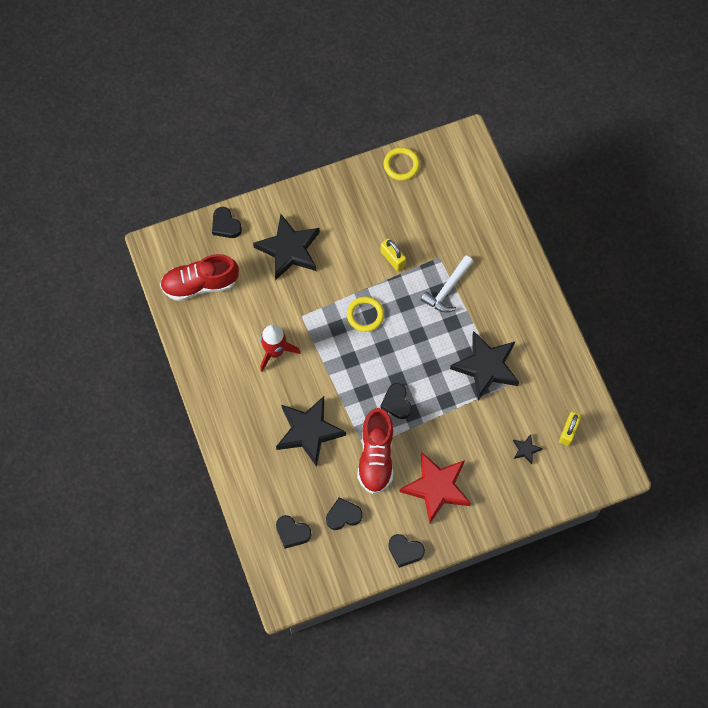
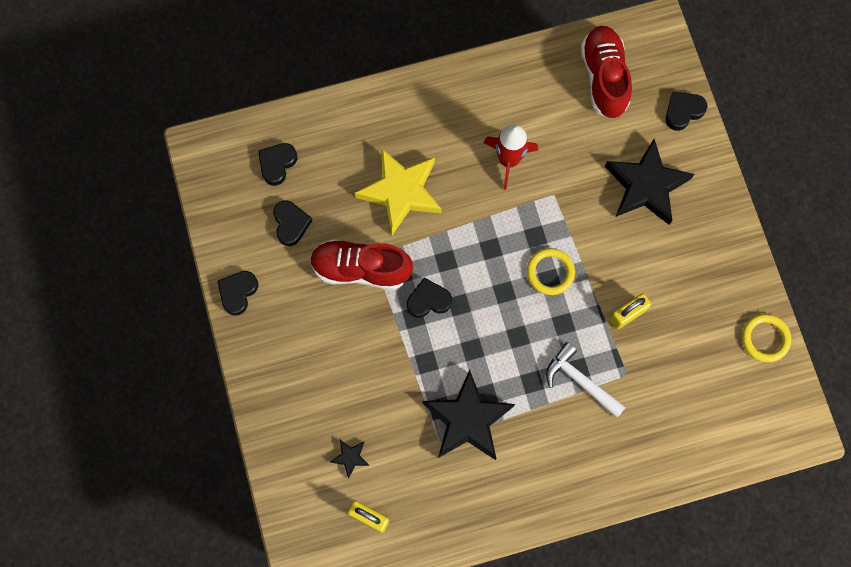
camera: 95 degrees right, 5 degrees up
black star [276,396,346,467] -> yellow star [355,148,442,235]
red star [399,452,471,523] -> none

